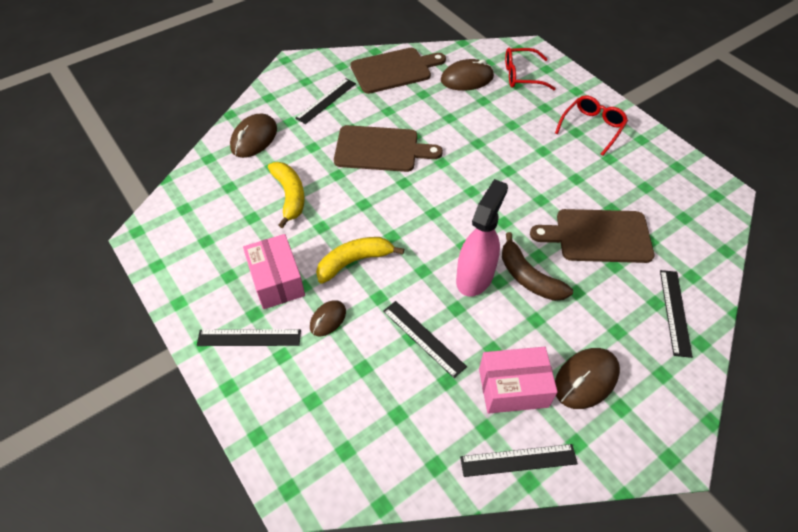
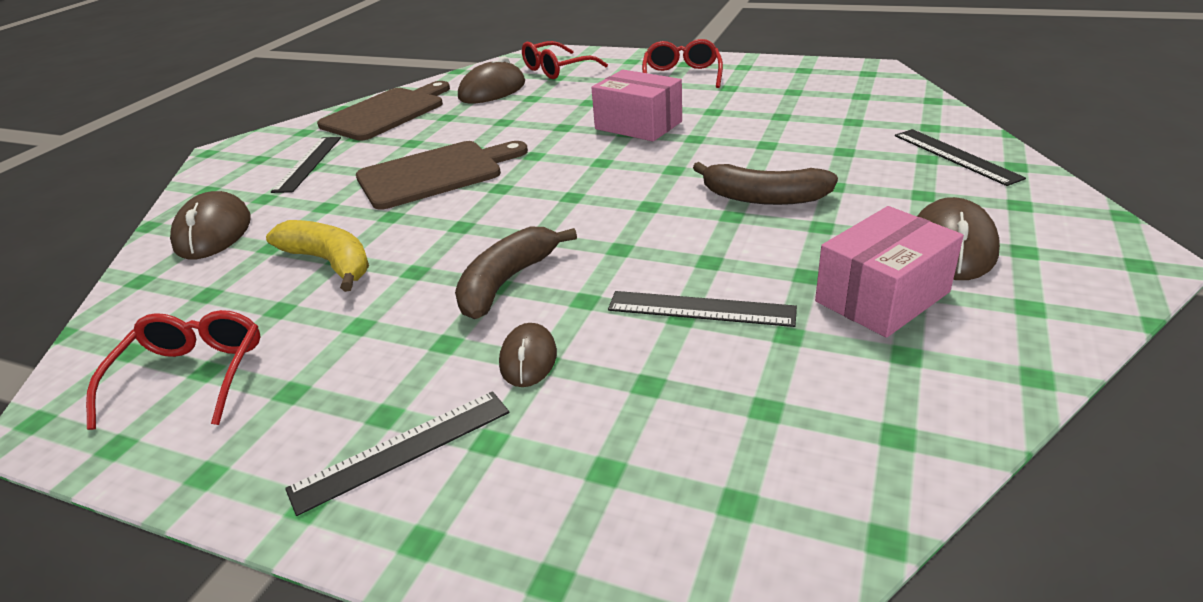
camera: 30 degrees left, 20 degrees down
pink box [243,234,305,309] -> pink box moved to [591,70,682,141]
yellow banana [316,237,404,284] -> brown banana [455,227,577,319]
pink spray bottle [456,179,508,296] -> none
black ruler [460,444,578,477] -> none
brown cutting board [530,209,655,263] -> none
none -> red glasses [86,310,260,430]

